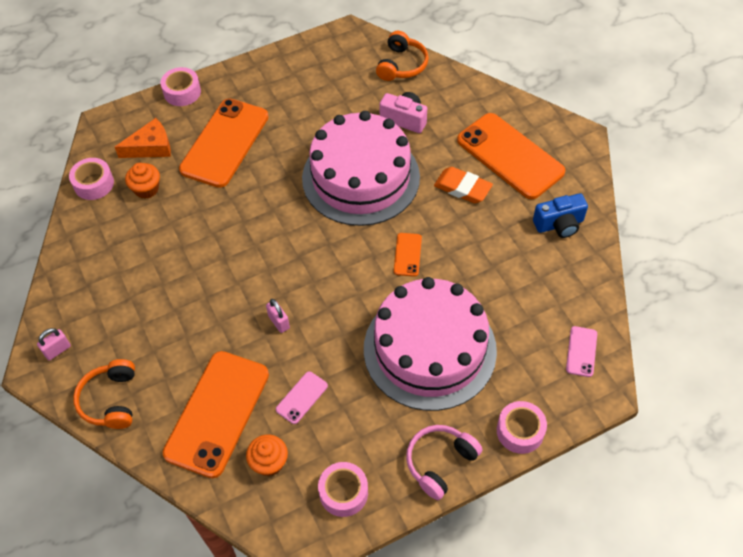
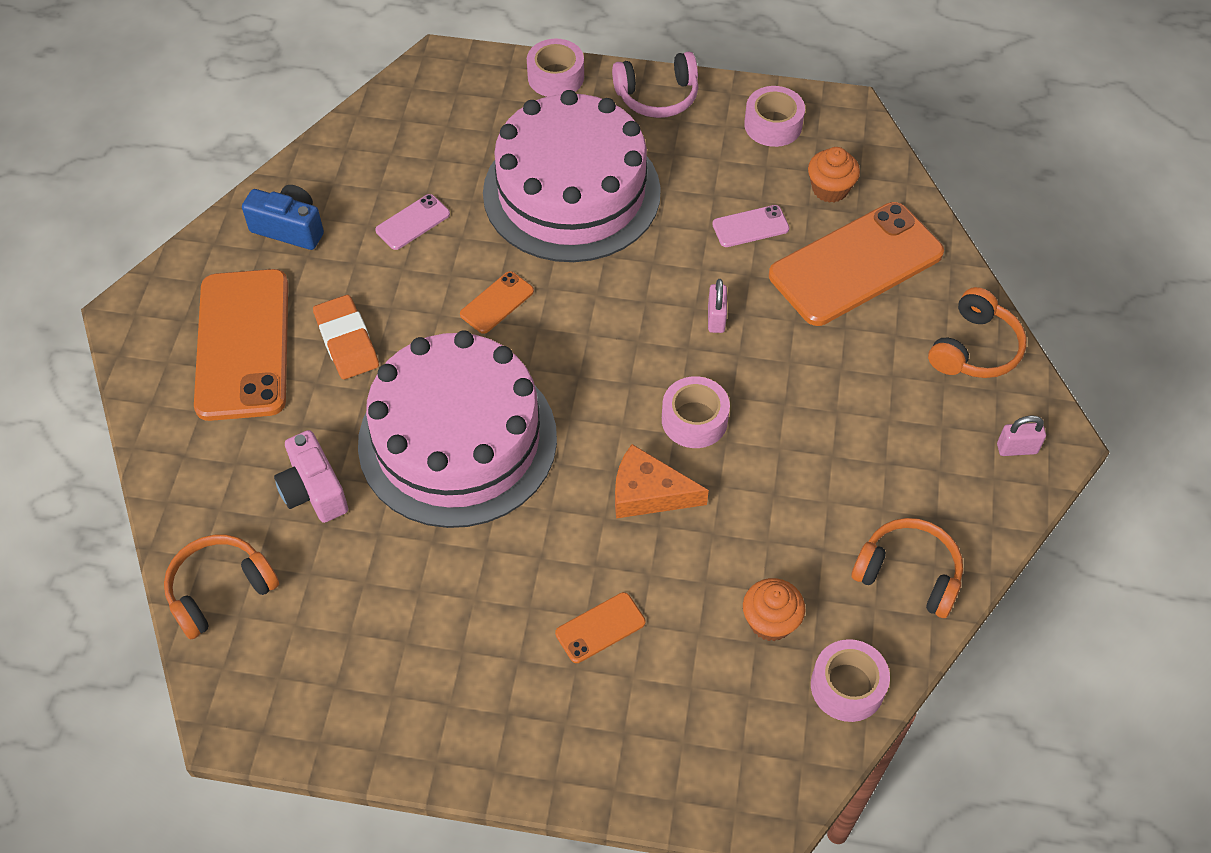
camera: 145 degrees left, 0 degrees up
orange cheese [115,118,171,158] -> orange cheese moved to [615,444,709,518]
pink tape [160,67,201,106] -> pink tape moved to [662,376,730,448]
orange phone [179,98,269,188] -> orange phone [555,592,645,663], size x0.43
pink phone [566,326,597,377] -> pink phone moved to [375,194,450,250]
none -> orange headphones [852,518,963,618]

